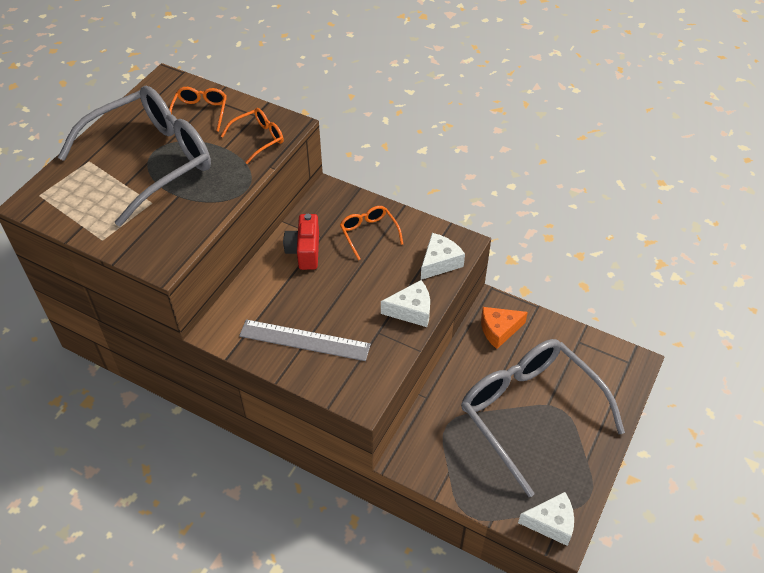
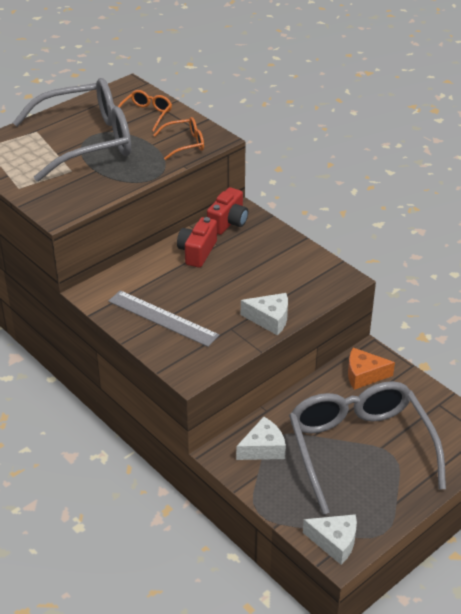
camera: 20 degrees right, 10 degrees down
orange glasses [340,206,403,260] -> none
white cheese [421,233,465,280] -> white cheese moved to [236,417,286,460]
none -> red camera [207,187,248,235]

